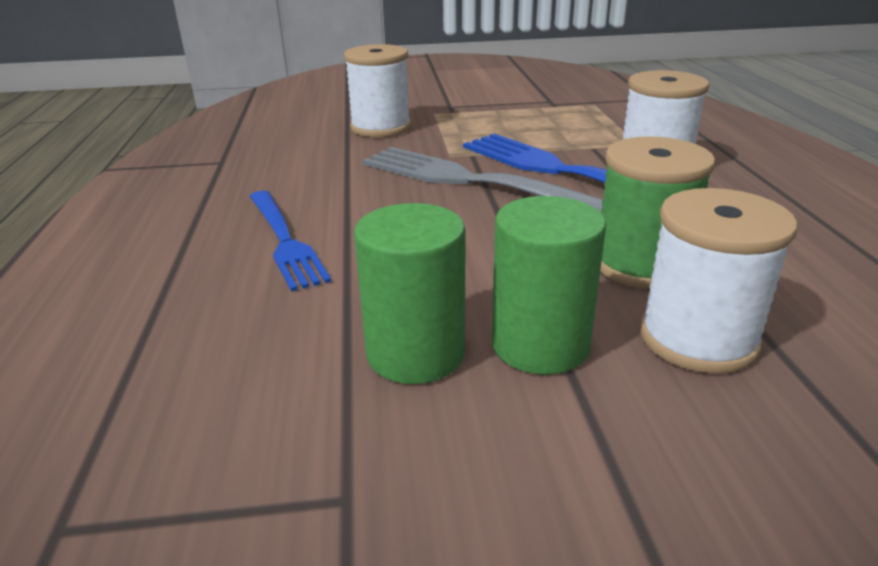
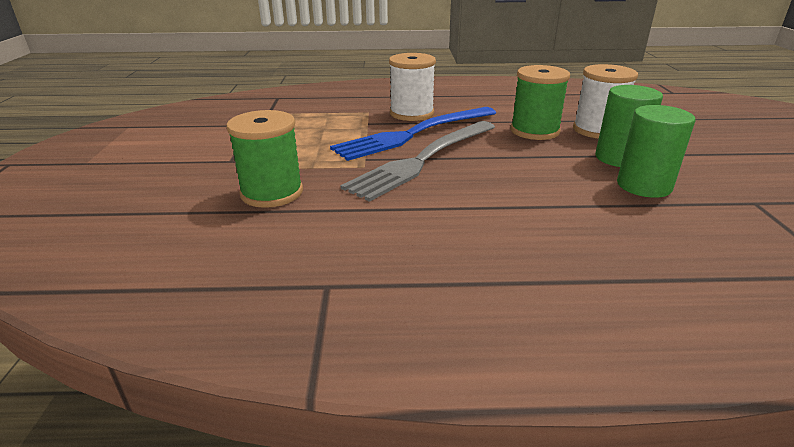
camera: 85 degrees left, 0 degrees up
blue fork [250,191,331,292] -> none
white spool [344,44,411,137] -> green spool [226,110,303,208]

